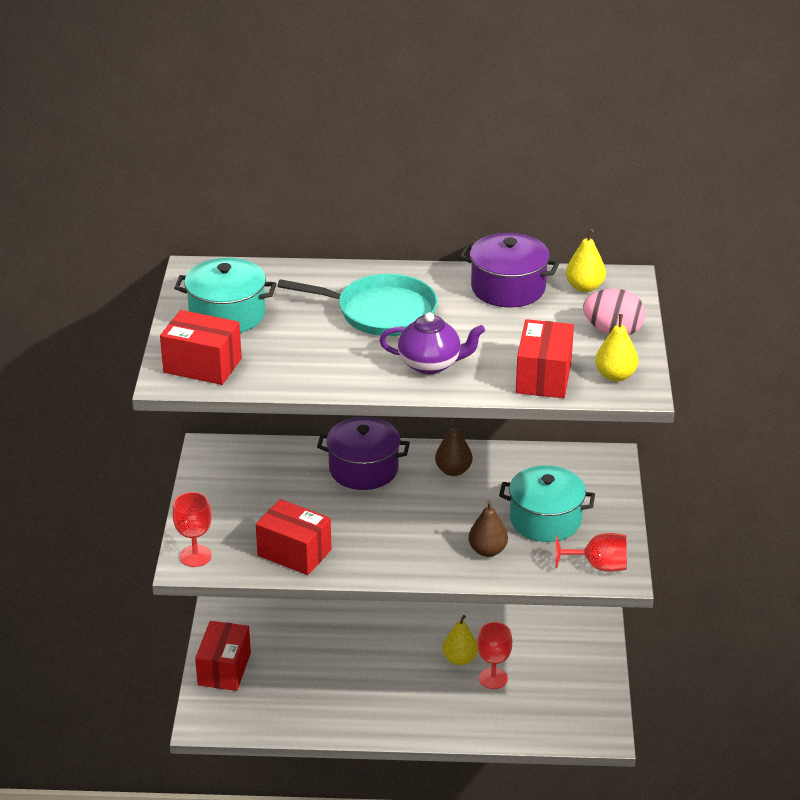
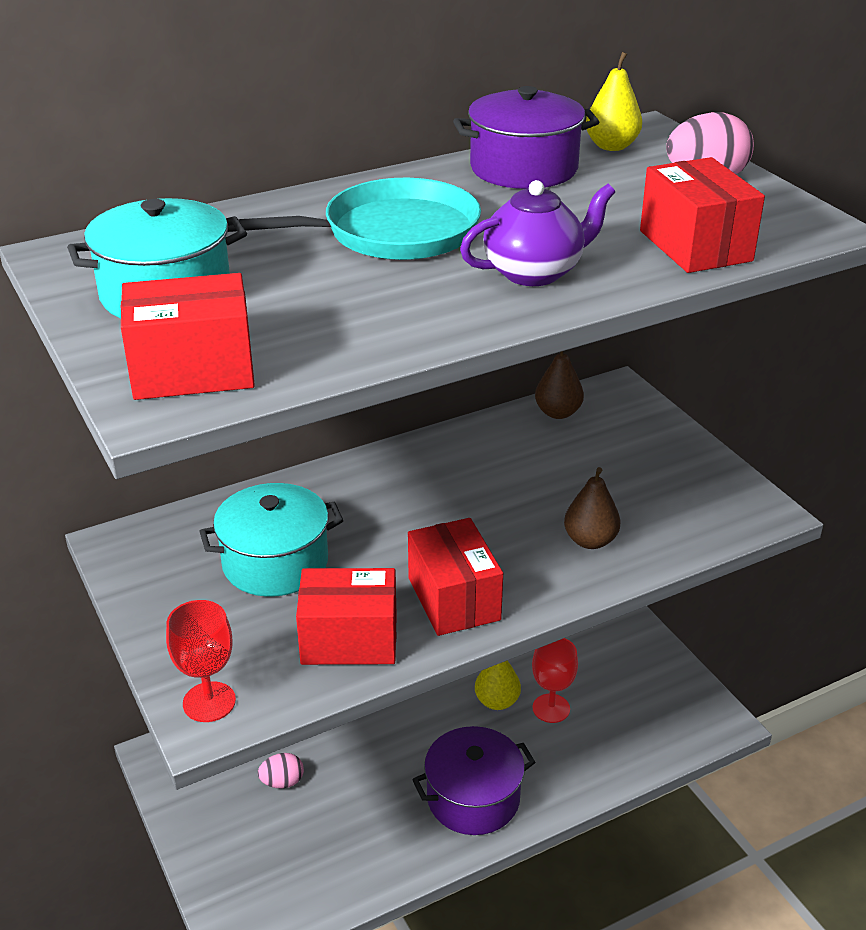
camera: 30 degrees left, 0 degrees up
red box [195,621,251,691] -> red box moved to [408,518,503,636]
purple pot [317,417,410,490] -> purple pot moved to [412,726,535,835]
brown pear [435,420,472,476] -> brown pear moved to [535,351,584,419]
turquoise pot [499,465,595,542] -> turquoise pot moved to [199,483,343,597]
red goblet [556,533,627,572] -> none
yellow pear [595,314,639,382] -> none
none -> pink egg [258,753,304,788]

